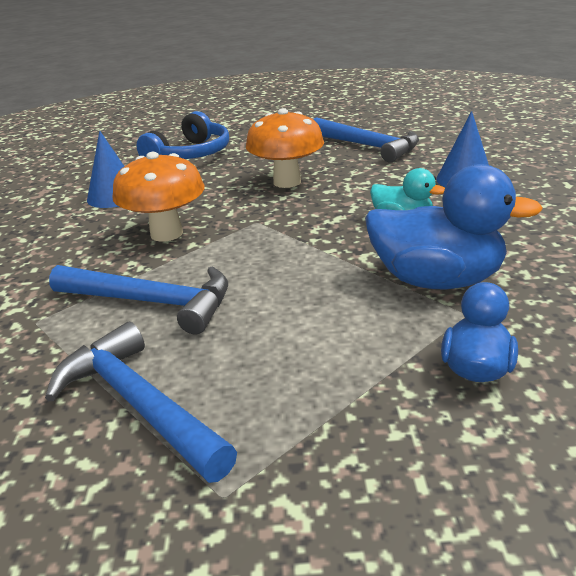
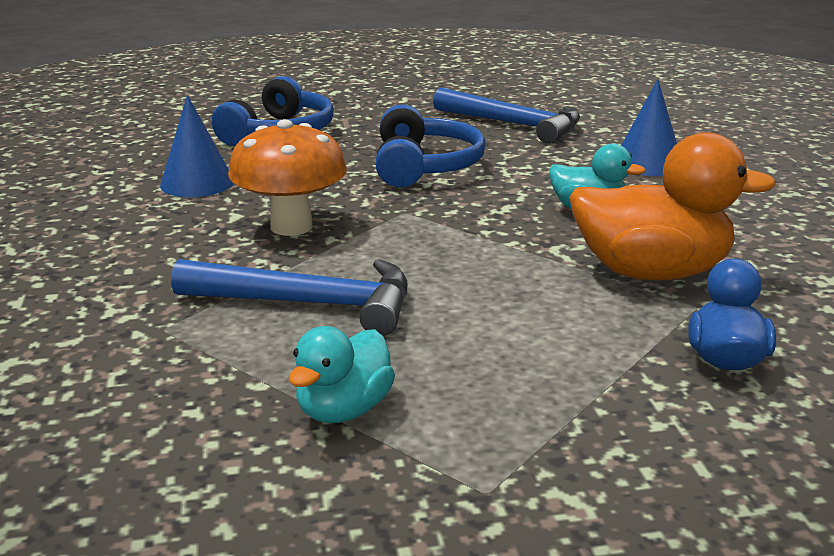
camera: 10 degrees left, 5 degrees down
blue hammer [45,322,237,483] -> turquoise duck [289,326,395,423]
orange mushroom [246,108,324,188] -> blue headphones [375,104,486,187]
blue duck [365,164,543,289] -> orange duck [570,132,776,280]

